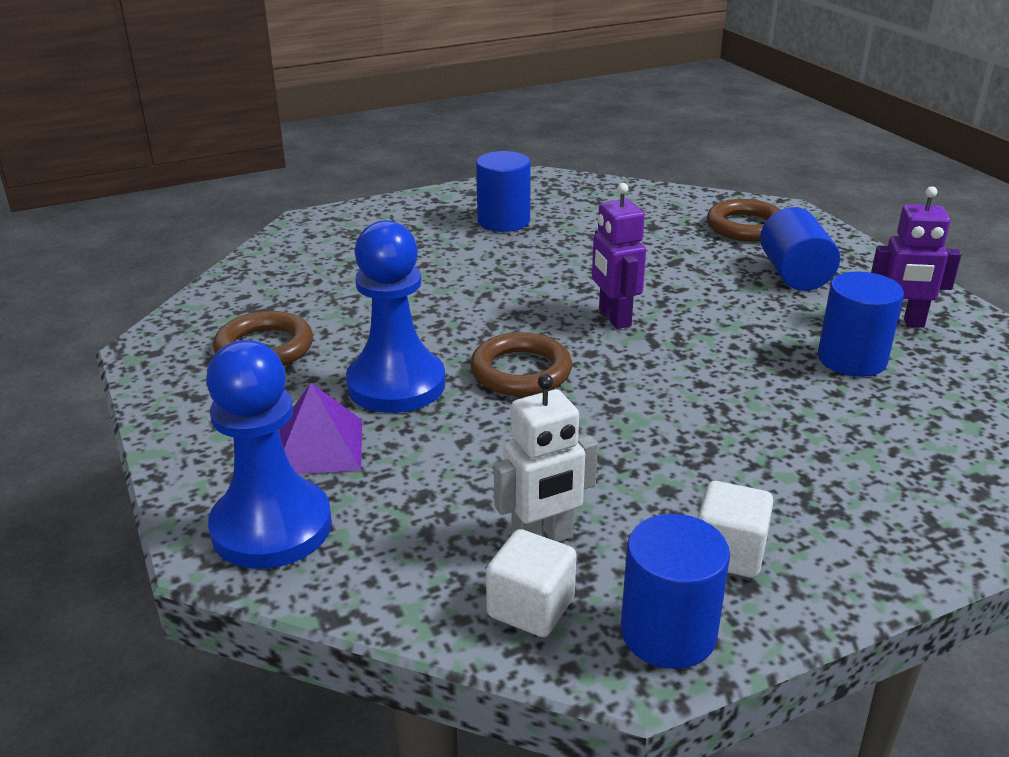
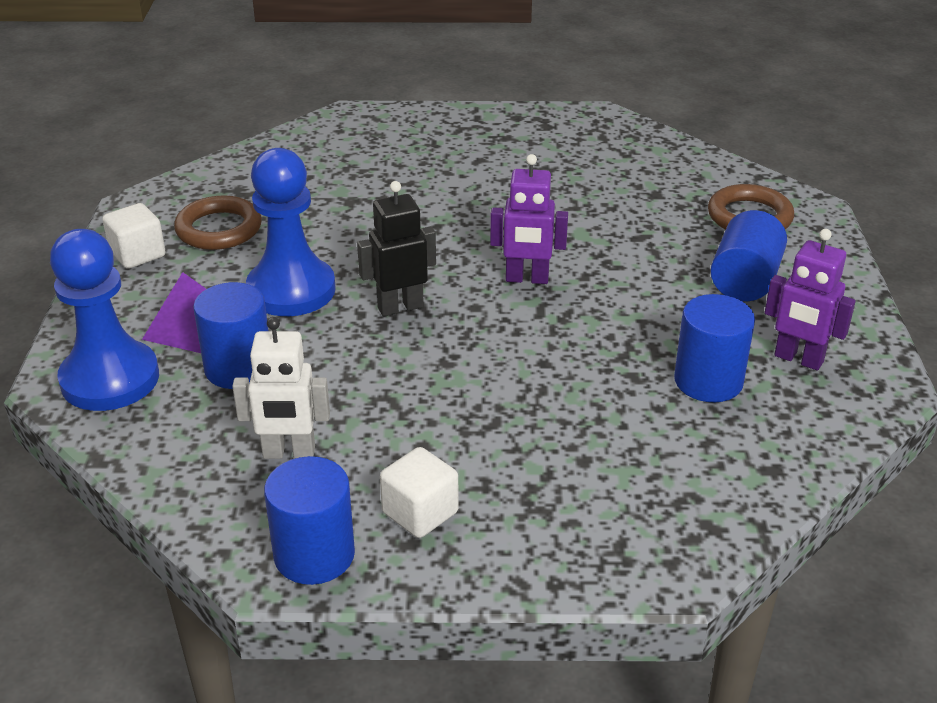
camera: 25 degrees right, 5 degrees up
brown ring [470,332,572,396] -> black robot [357,181,436,316]
blue cylinder [476,151,531,232] -> blue cylinder moved to [193,282,269,389]
white cube [486,529,577,637] -> white cube moved to [102,203,166,269]
purple robot [592,183,646,329] -> purple robot turned 90 degrees counterclockwise [490,154,568,284]

